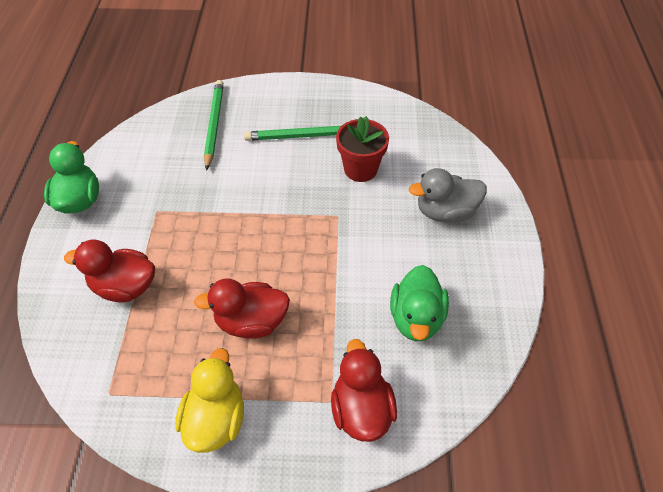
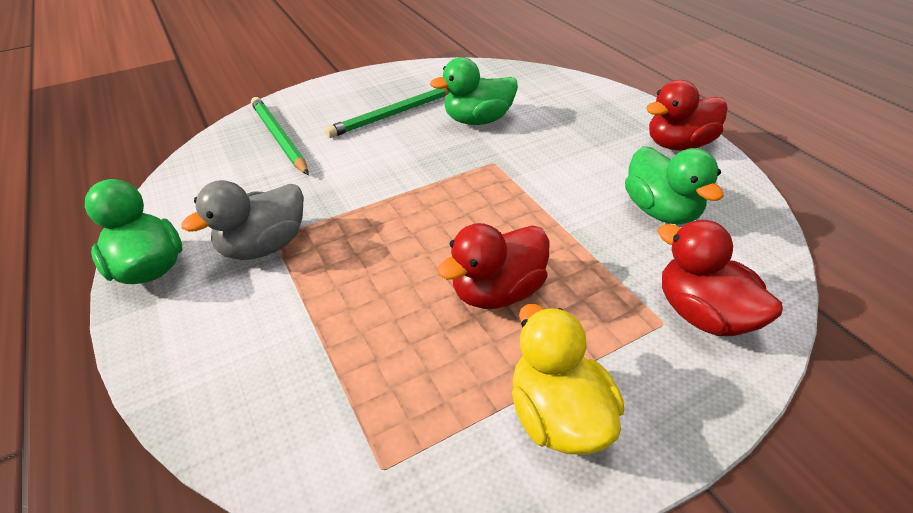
camera: 30 degrees left, 10 degrees down
red duck [64,240,155,303] -> red duck moved to [646,80,727,151]
red flower pot [336,116,389,182] -> green duck [430,57,518,125]
grey duck [409,168,486,222] -> grey duck moved to [181,180,304,260]

